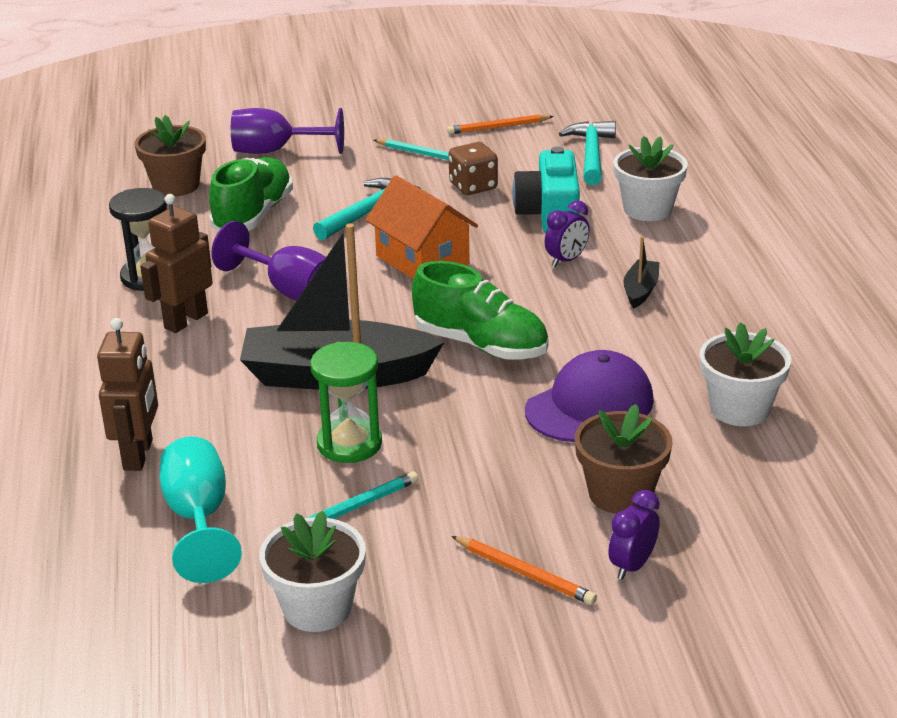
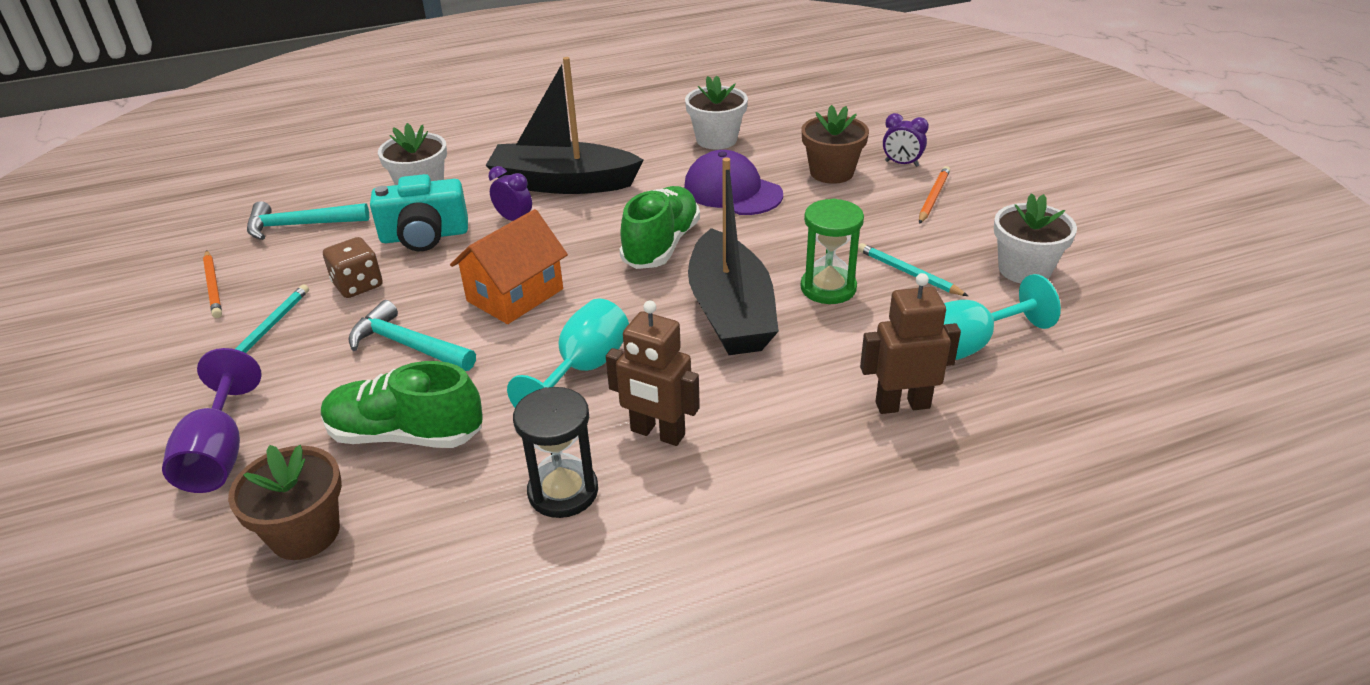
camera: 100 degrees left, 5 degrees up
purple goblet [211,221,326,301] -> turquoise goblet [507,298,629,407]
black boat [623,236,659,309] -> black boat [486,57,644,194], size x2.38

